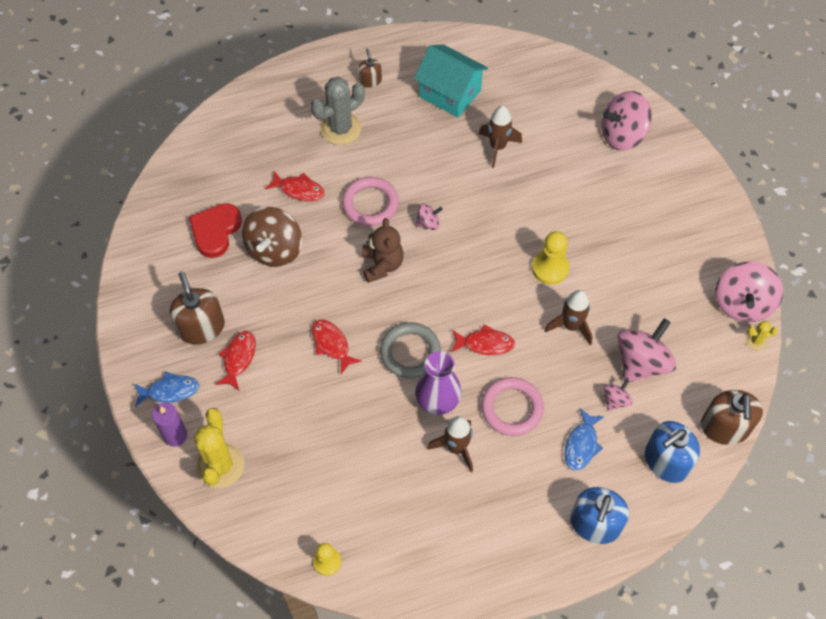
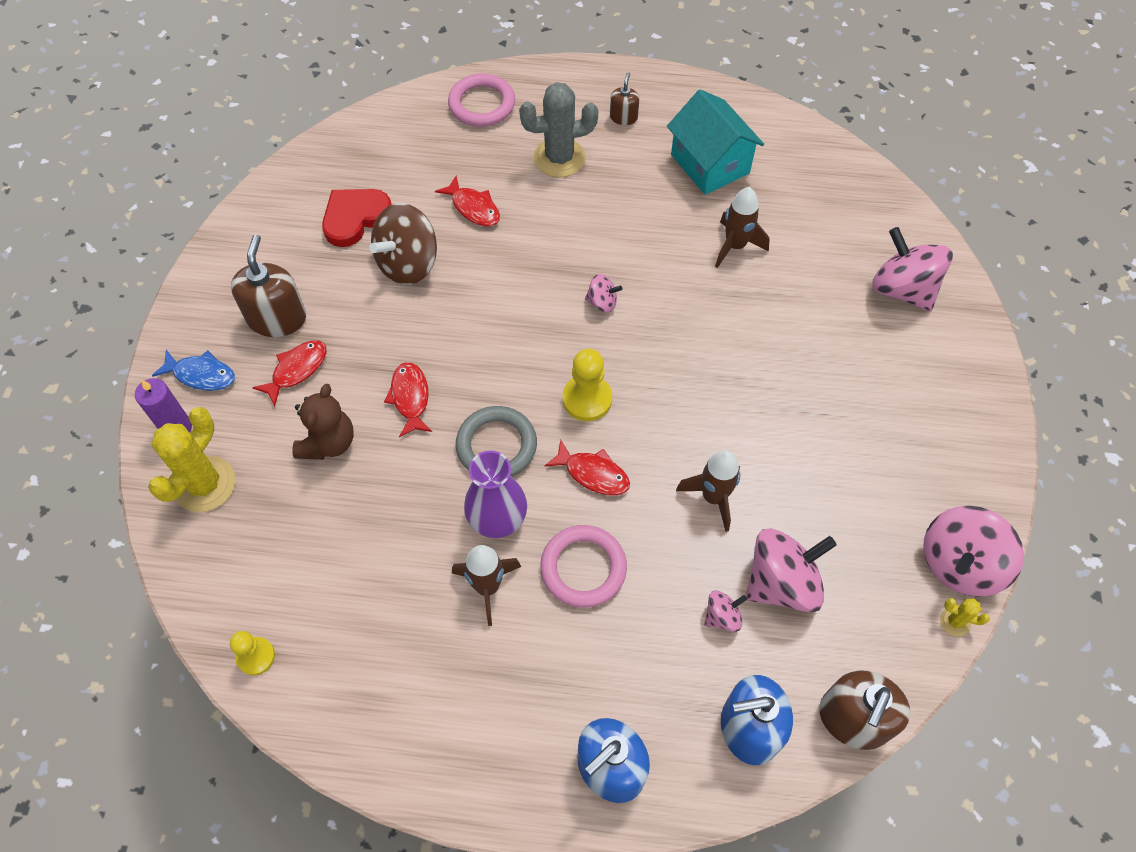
camera: 25 degrees right, 0 degrees up
pink ring [342,177,399,226] -> pink ring moved to [448,73,515,127]
brown teddy bear [362,218,404,283] -> brown teddy bear moved to [292,384,354,460]
yellow pawn [532,231,569,285] -> yellow pawn moved to [562,348,612,421]
blue fish [565,408,605,471] -> none
pink spinning top [602,91,652,151] -> pink spinning top turned 45 degrees clockwise [872,227,953,312]

